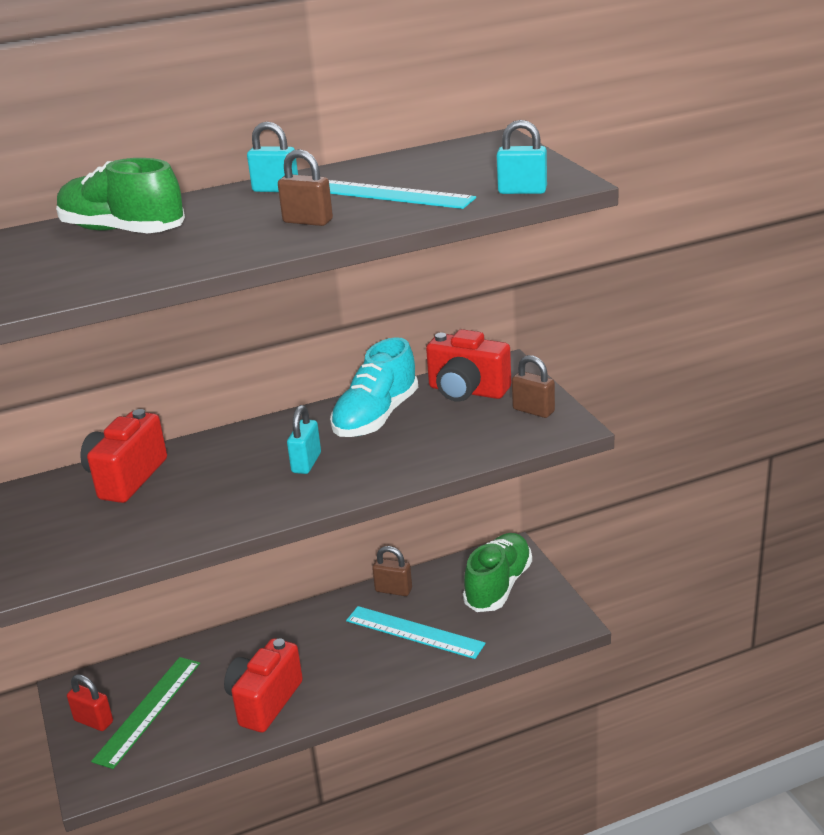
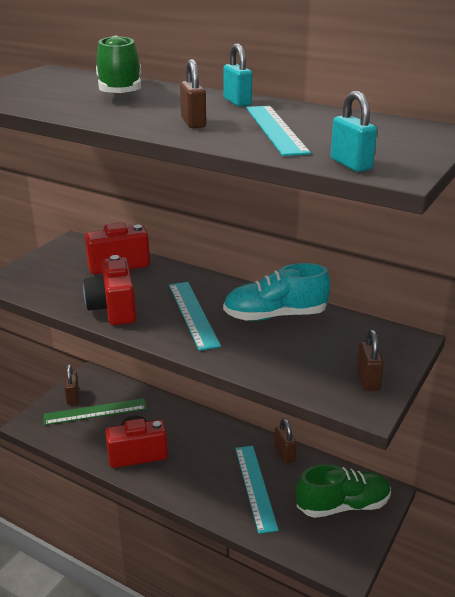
camera: 50 degrees right, 0 degrees up
red padlock [67,674,113,731] -> brown padlock [64,364,79,405]
turquoise padlock [287,405,321,474] -> turquoise ruler [169,282,221,351]
red camera [426,329,511,402] -> red camera moved to [83,255,136,325]

